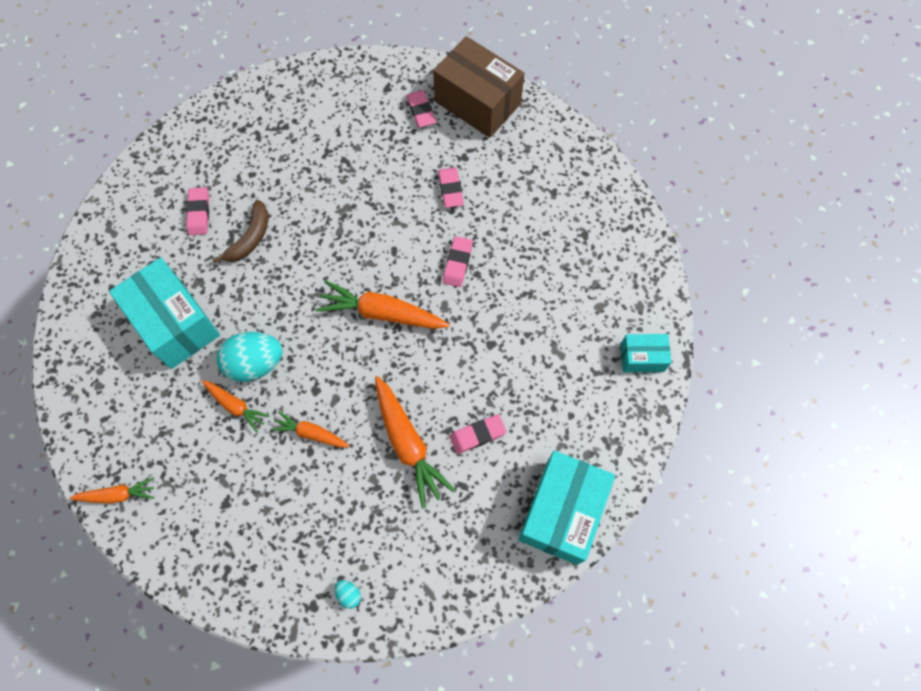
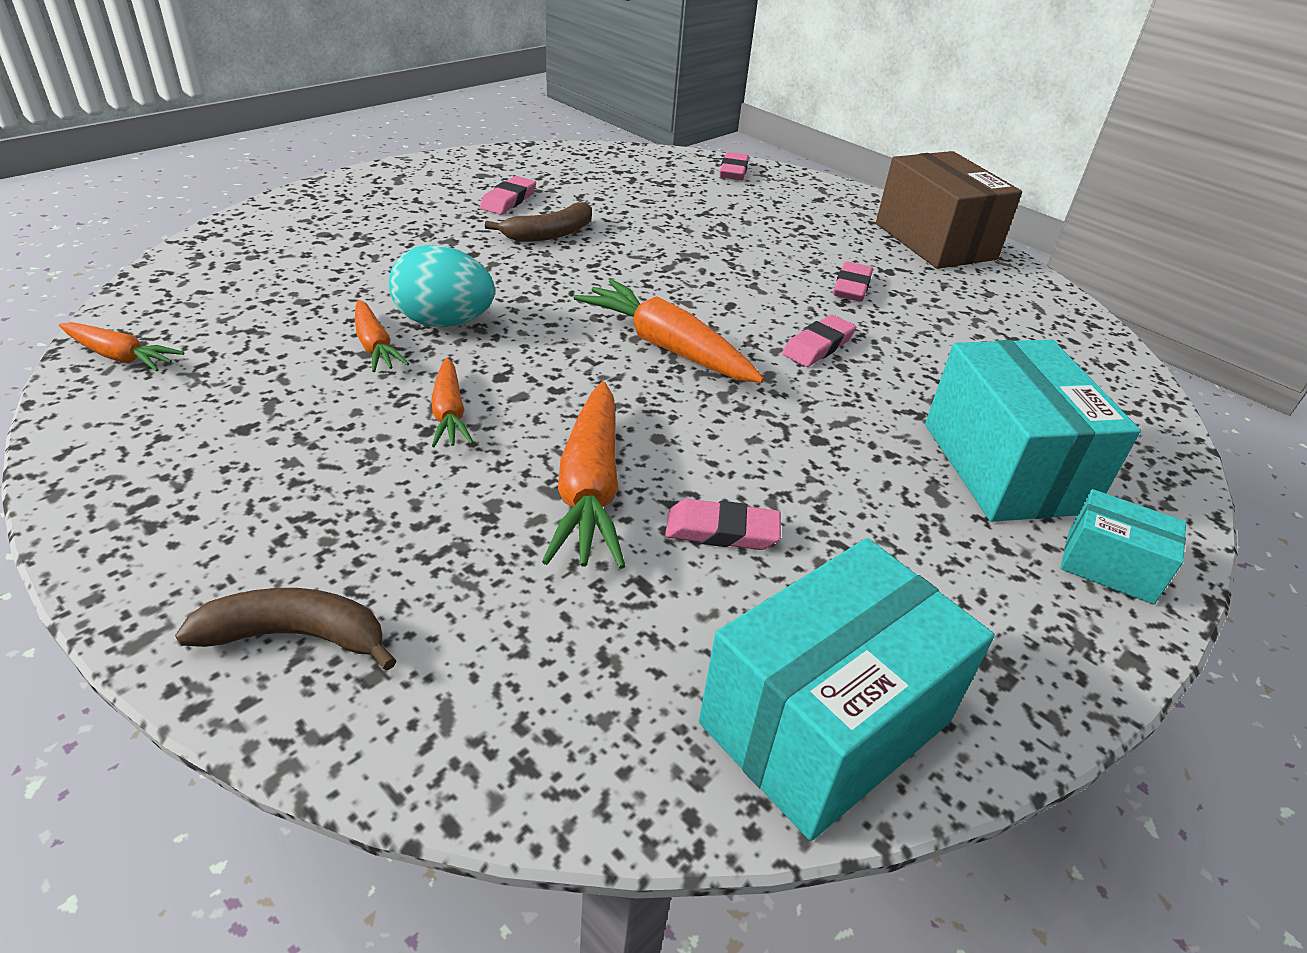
camera: 25 degrees right, 30 degrees down
turquoise box [109,257,220,369] -> turquoise box moved to [925,340,1141,522]
orange carrot [270,411,349,447] -> orange carrot turned 150 degrees counterclockwise [431,358,474,447]
turquoise egg [335,580,361,609] -> brown banana [175,588,397,671]
pink eraser [406,90,436,128] -> pink eraser moved to [720,152,749,180]

